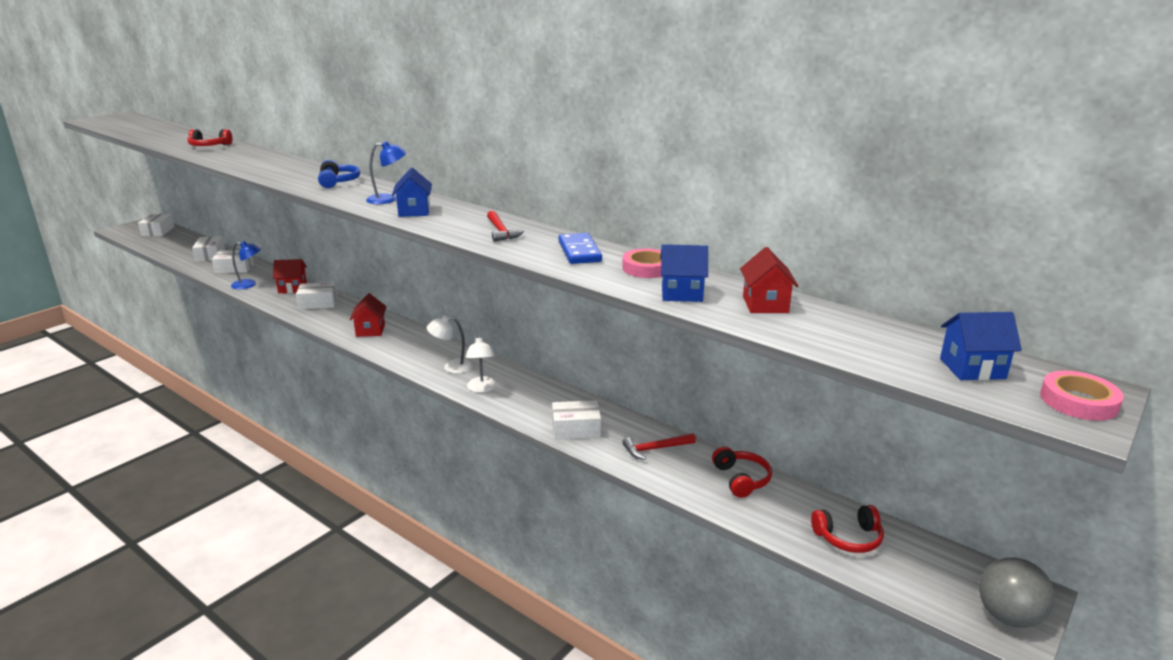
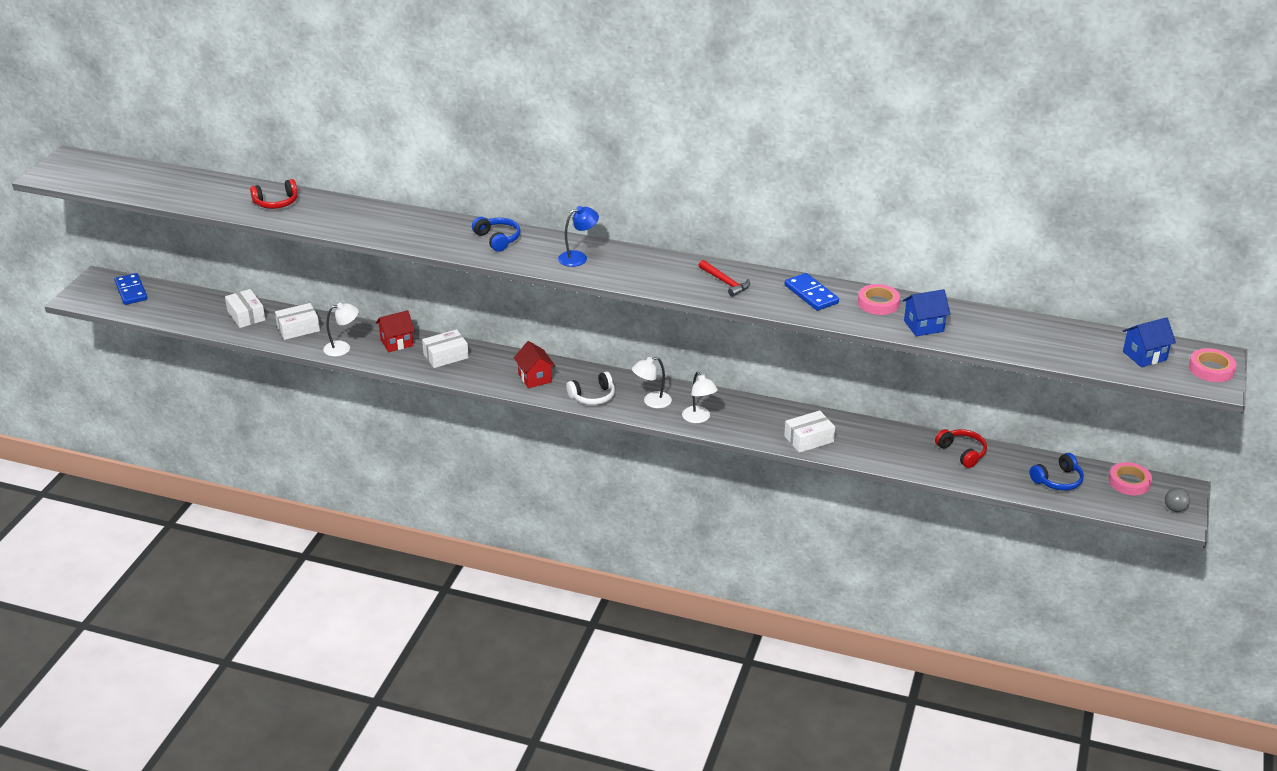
camera: 20 degrees left, 10 degrees up
white box [138,214,174,236] -> blue domino [115,273,147,305]
blue lamp [231,241,261,289] -> white lamp [323,303,359,357]
blue house [392,168,432,217] -> none
red hammer [622,433,696,460] -> none
red house [740,247,798,313] -> none
red headphones [811,505,884,553] -> blue headphones [1029,453,1084,491]
grey ball [979,557,1055,628] -> grey ball [1165,488,1190,512], size x0.55
none -> white headphones [566,371,615,405]
none -> pink tape [1109,462,1152,495]

